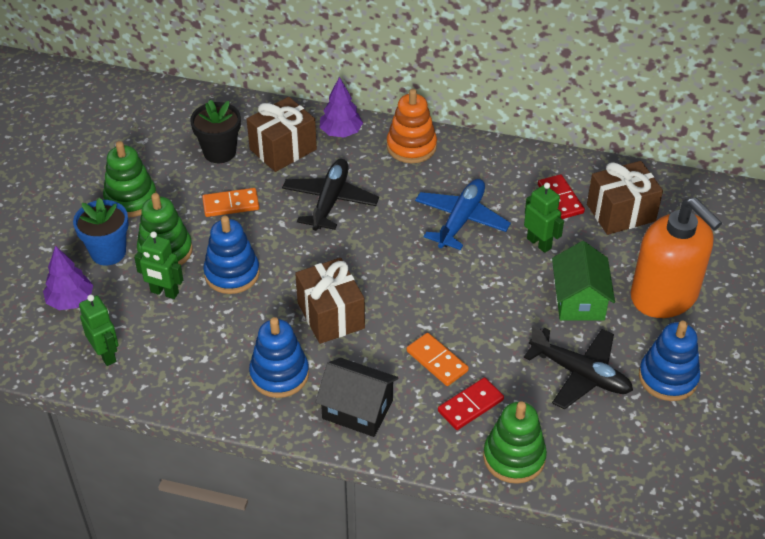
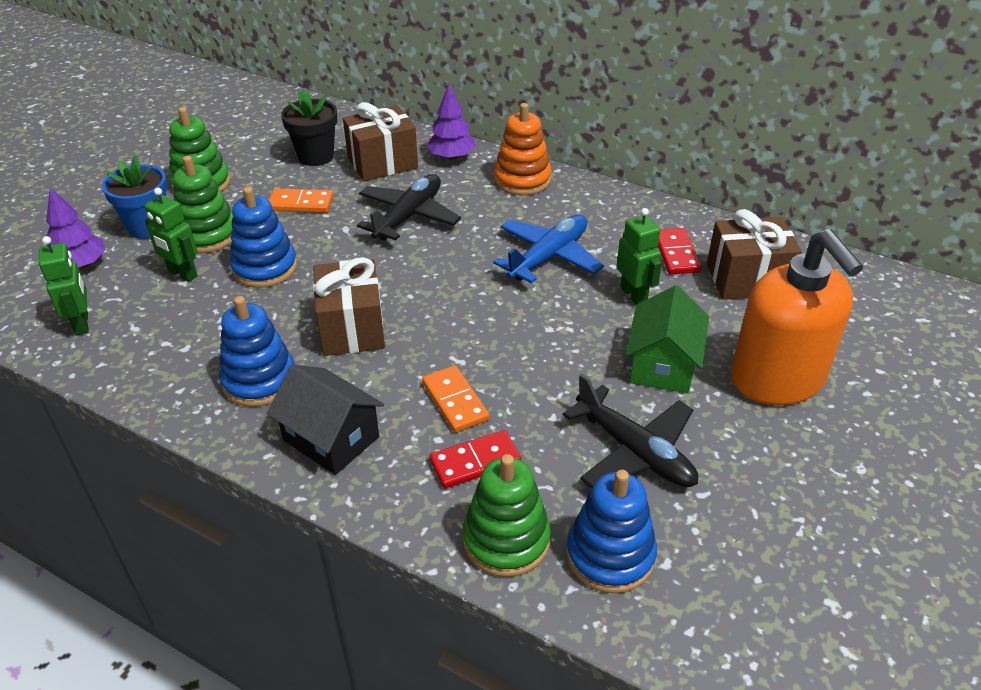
camera: 15 degrees right, 5 degrees down
blue stacking toy [639,321,700,401] -> blue stacking toy moved to [566,470,657,593]

